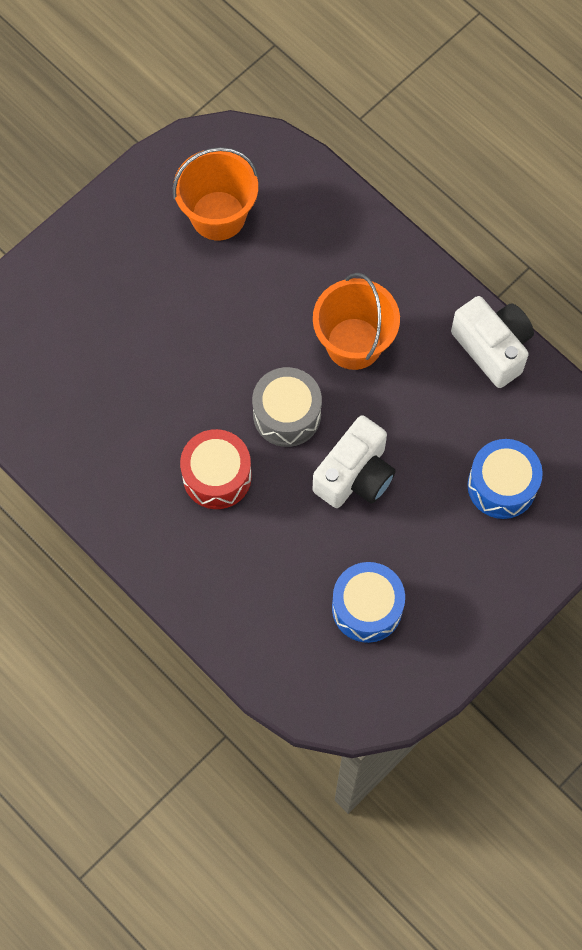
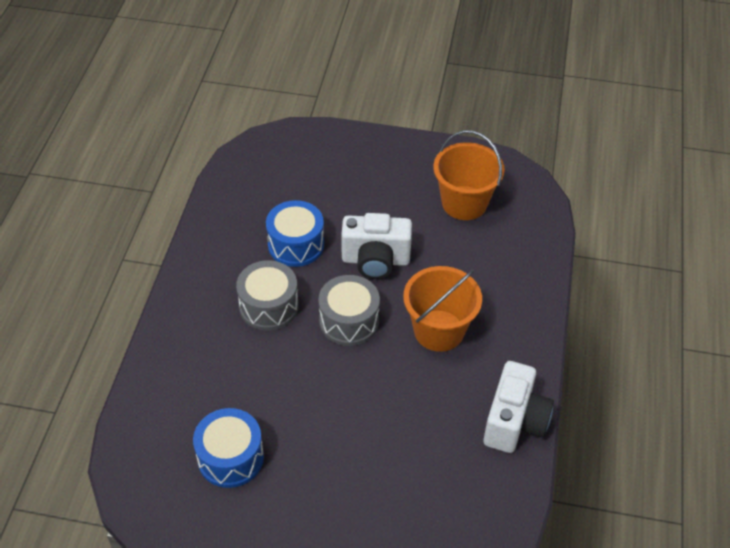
camera: 55 degrees right, 20 degrees down
red drum [180,429,252,509] -> grey drum [236,260,299,331]
white camera [313,415,396,508] -> white camera moved to [341,213,412,279]
blue drum [467,439,543,519] -> blue drum moved to [266,200,324,267]

